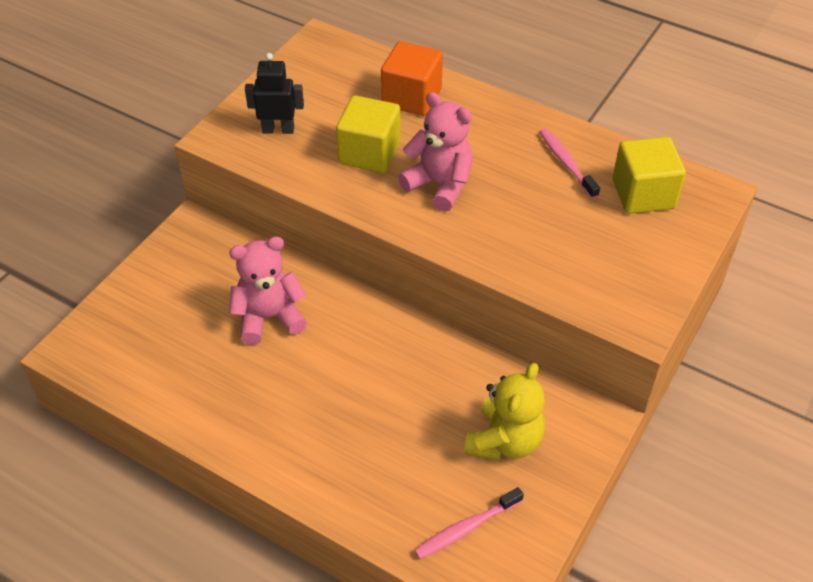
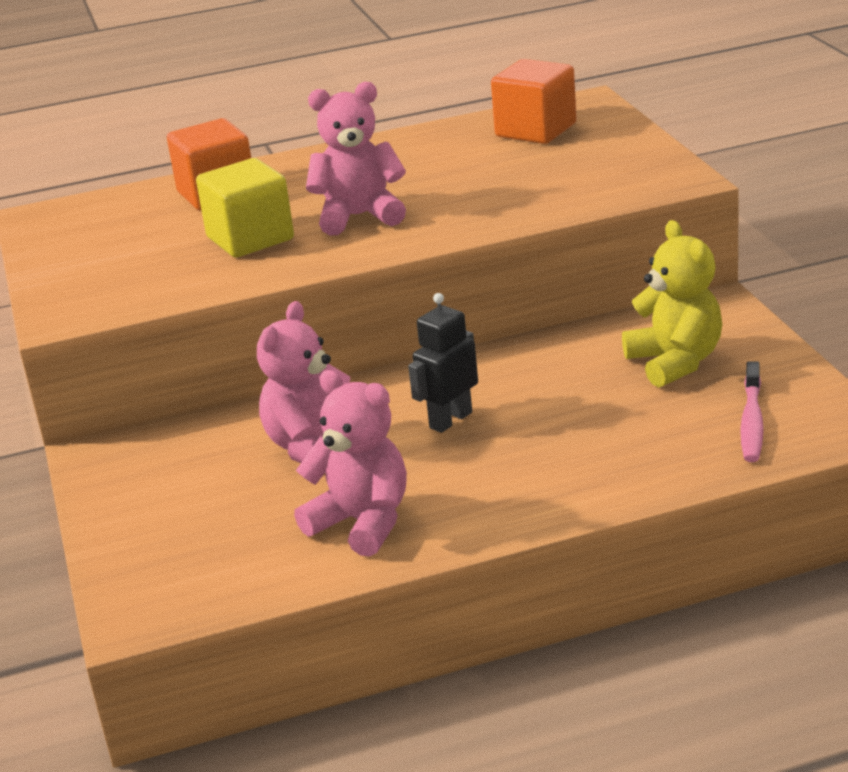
camera: 45 degrees left, 20 degrees down
black robot [245,53,304,134] -> black robot moved to [408,293,478,433]
pink toothbrush [539,128,600,199] -> none
yellow cube [613,137,686,214] -> orange cube [491,59,576,144]
none -> pink teddy bear [294,370,407,557]

